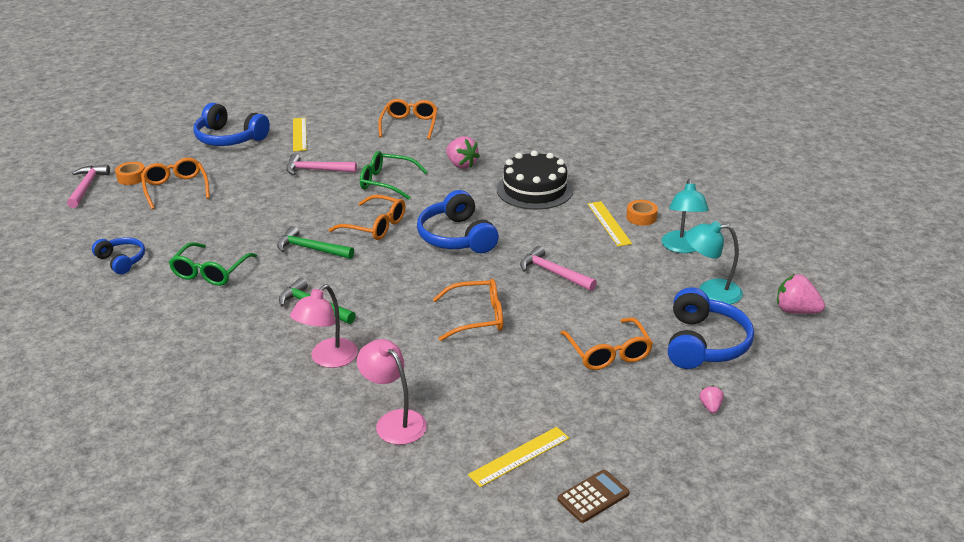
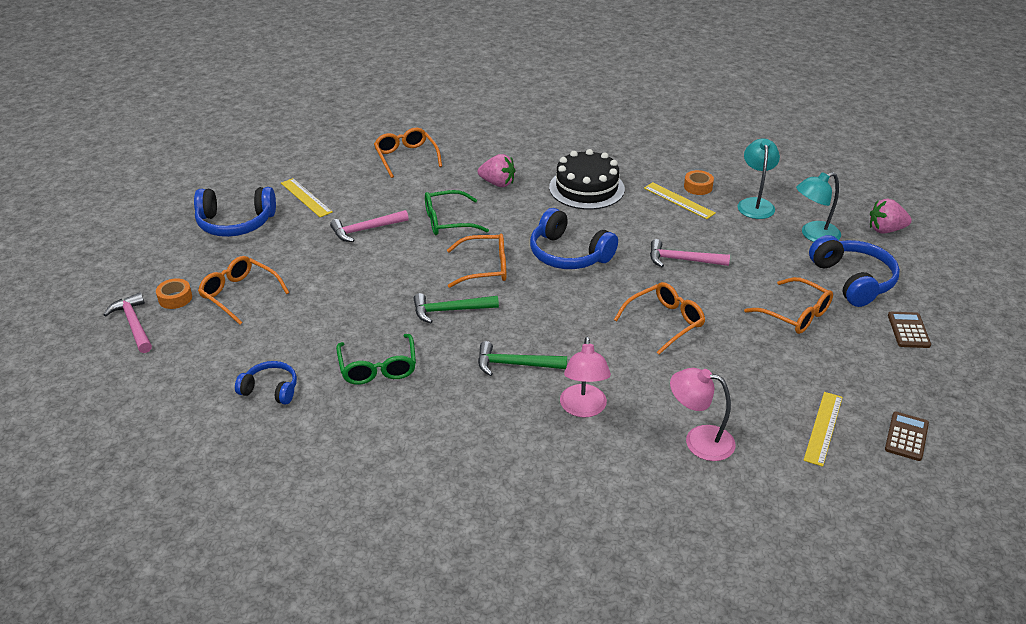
camera: 30 degrees left, 5 degrees up
turquoise lamp [661,179,709,253] -> turquoise lamp turned 150 degrees counterclockwise [738,138,780,219]
pink strawberry [699,385,724,413] -> brown calculator [888,312,931,348]

